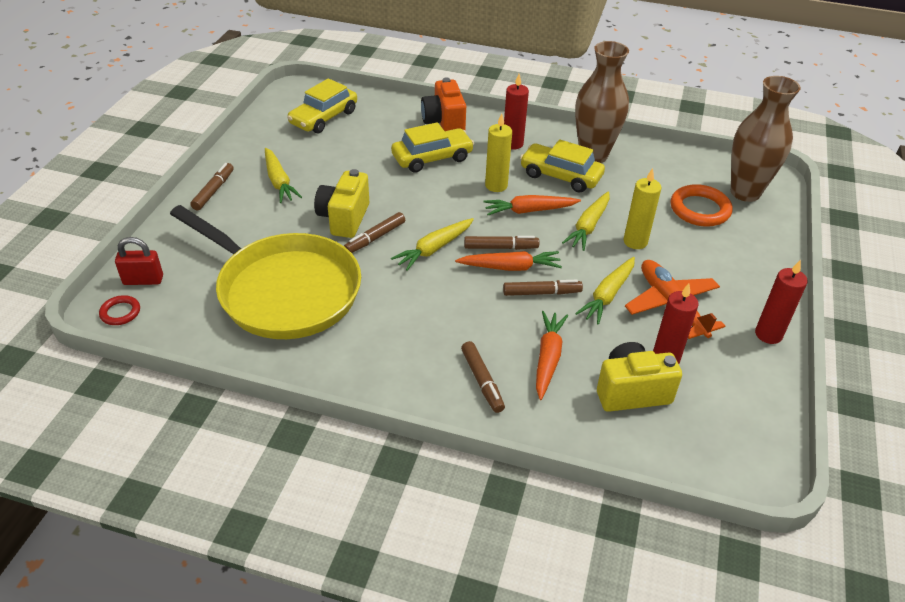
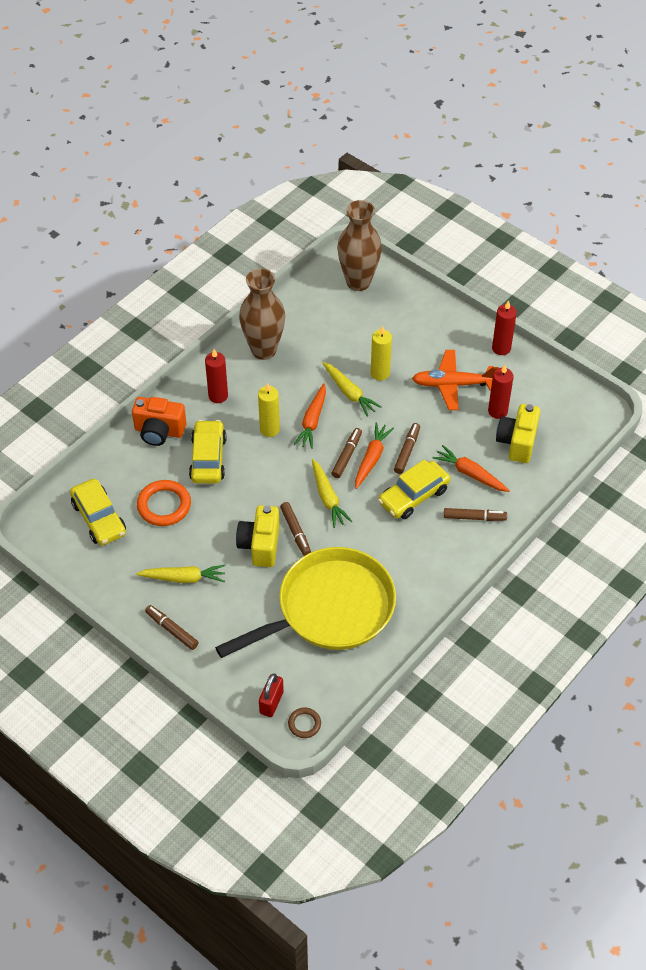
camera: 65 degrees left, 10 degrees up
red ring [99,295,140,325] -> brown ring [288,708,321,738]
yellow camera [314,169,369,238] -> yellow camera turned 60 degrees clockwise [236,505,280,567]
yellow car [520,139,605,193] -> yellow car moved to [378,459,450,519]
yellow carrot [575,257,635,325] -> none
orange ring [671,184,732,227] -> orange ring moved to [137,480,191,526]

